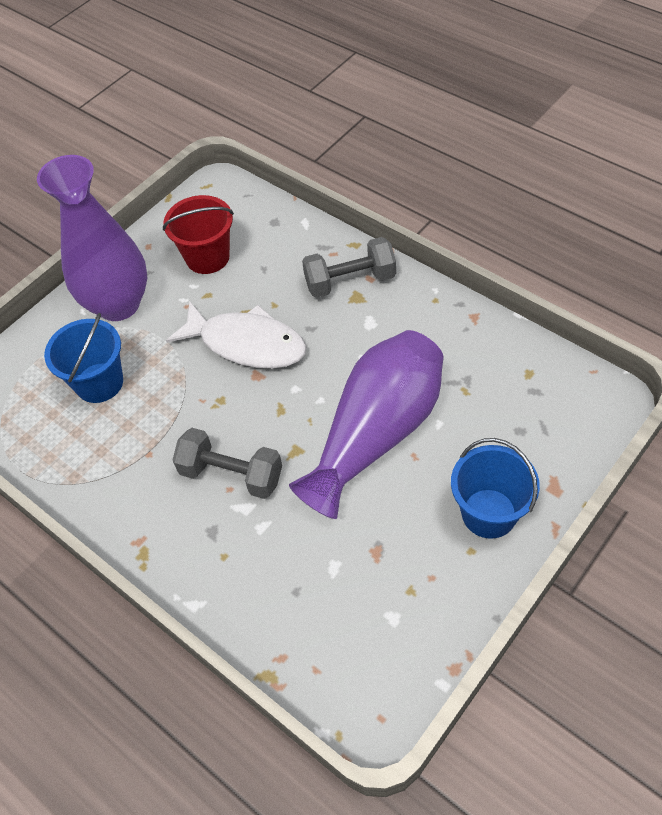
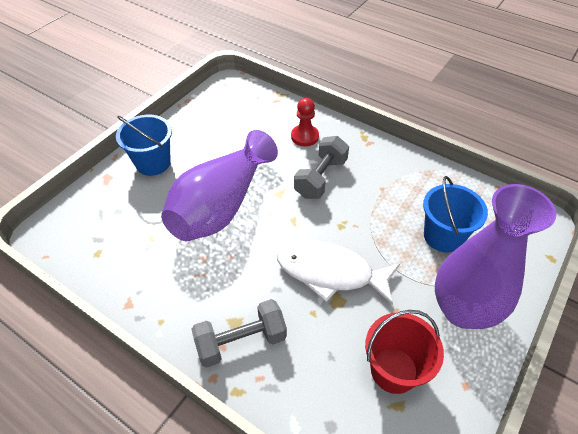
camera: 170 degrees right, 5 degrees down
grey dumbbell [173,428,282,499] -> grey dumbbell turned 75 degrees counterclockwise [294,136,349,199]
none -> red pawn [291,98,319,146]

